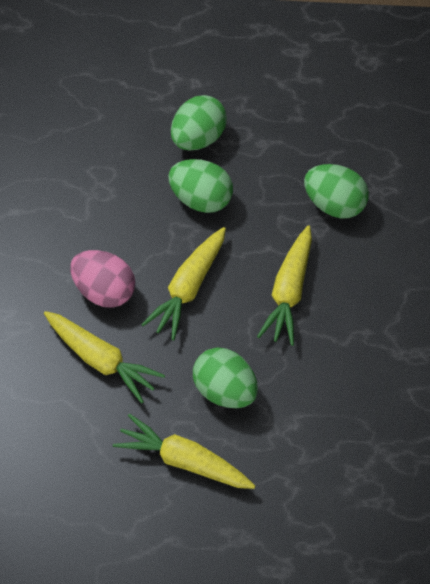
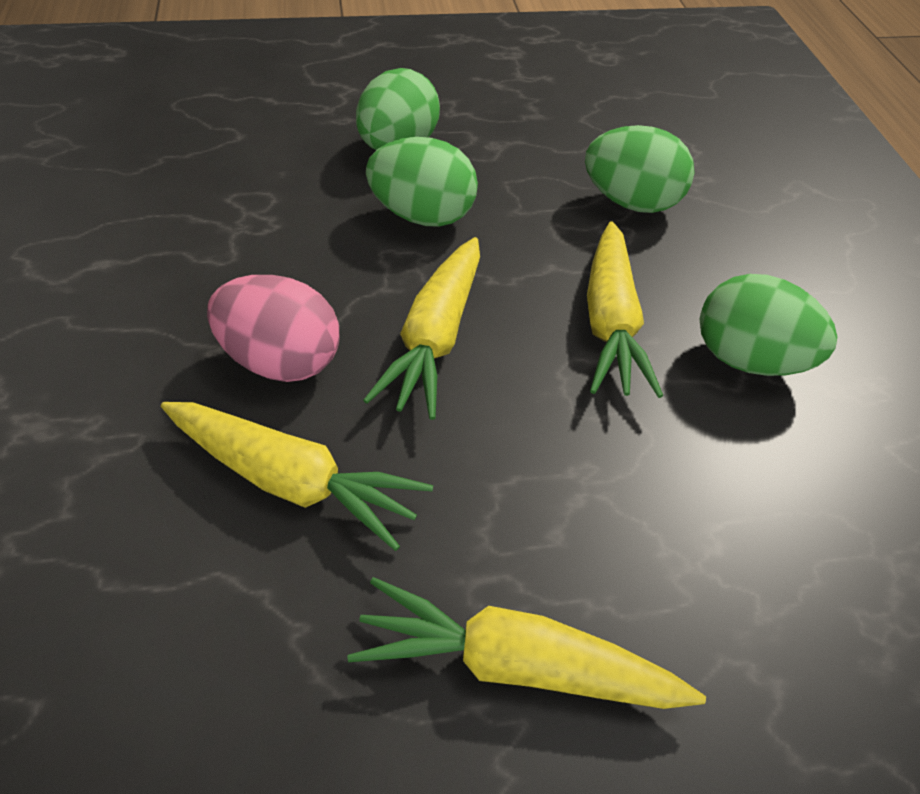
camera: 15 degrees left, 10 degrees down
green egg [193,347,258,408] -> green egg moved to [699,274,837,376]

